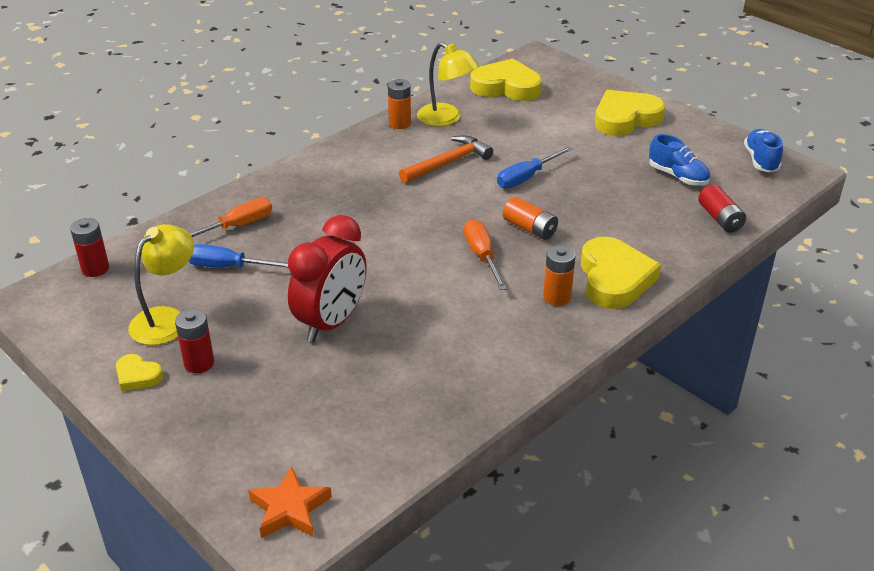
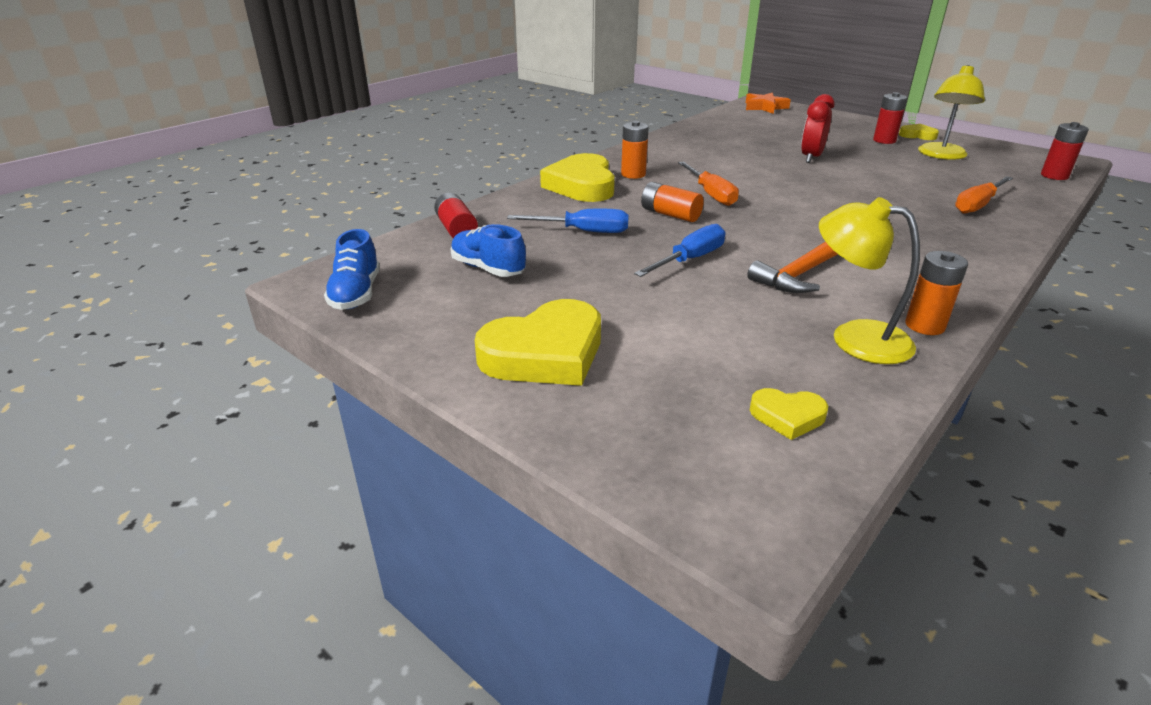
camera: 175 degrees right, 5 degrees down
blue screwdriver [188,244,288,268] -> blue screwdriver moved to [507,209,629,233]
red clock [288,215,367,342] -> red clock [801,94,835,163], size x0.65
yellow heart [470,59,542,101] -> yellow heart [750,388,828,440], size x0.49

